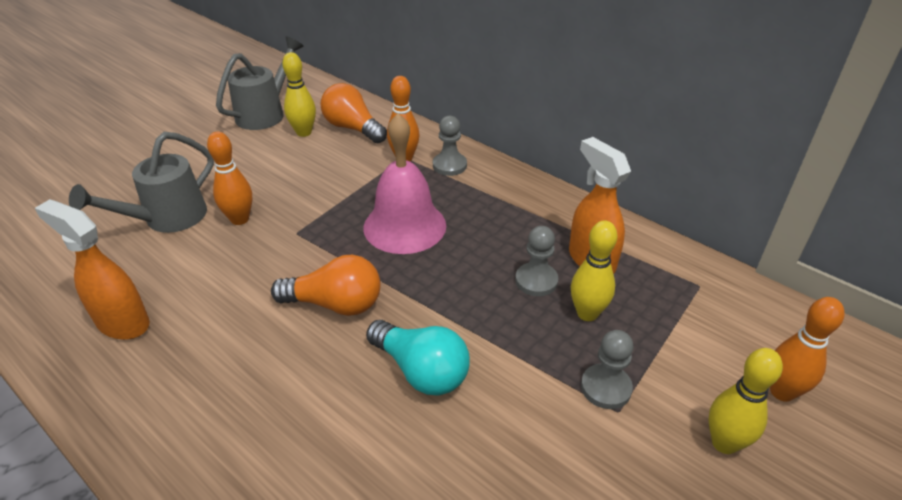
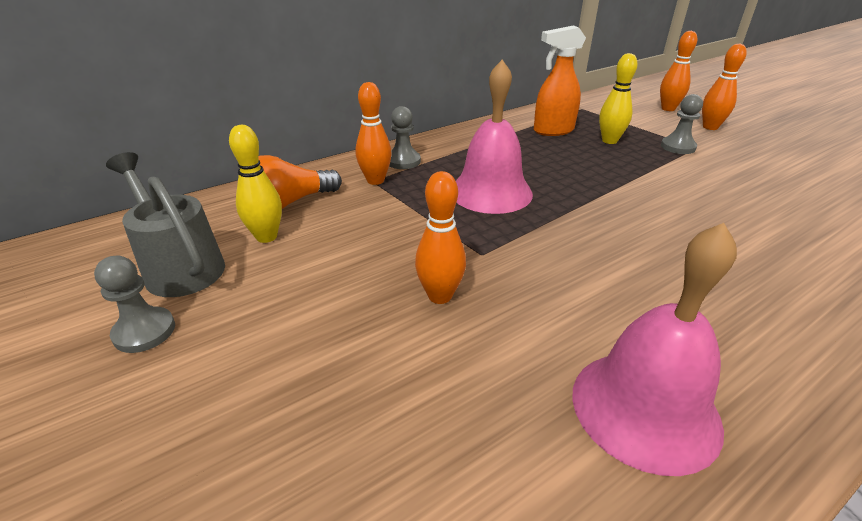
camera: 75 degrees left, 5 degrees down
orange spray bottle [35,199,150,340] -> pink bell [572,223,737,476]
grey watering can [69,132,214,233] -> none
orange light bulb [271,255,381,316] -> none
turquoise light bulb [366,320,470,396] -> none
grey pawn [515,226,558,296] -> grey pawn moved to [94,256,175,353]
yellow bowling pin [708,348,783,454] -> orange bowling pin [702,44,747,130]

